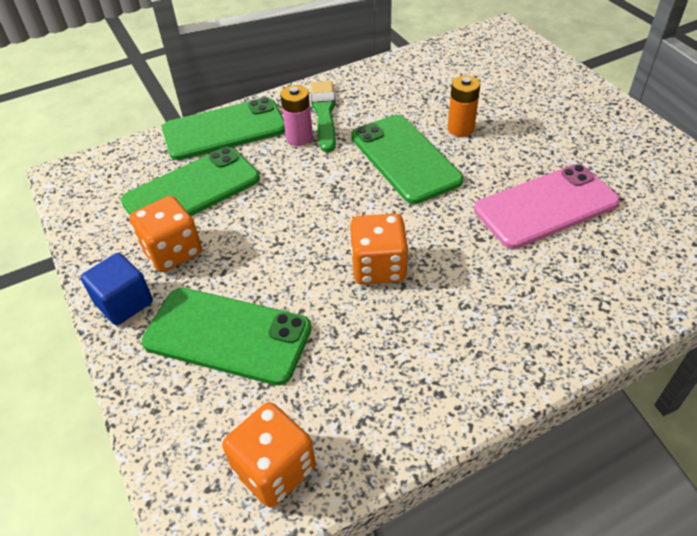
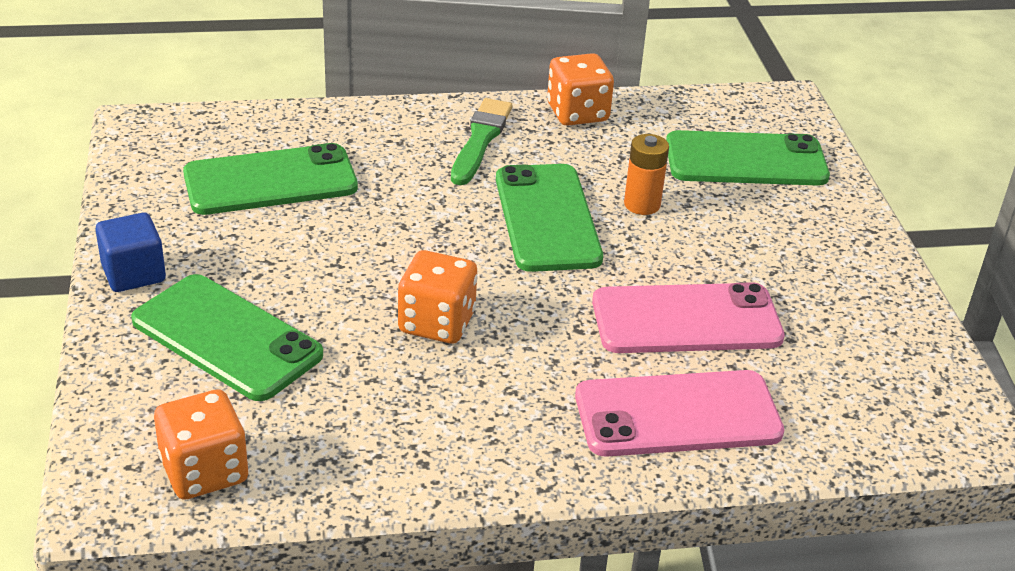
camera: 15 degrees right, 10 degrees down
orange dice [129,196,202,272] -> orange dice moved to [547,53,614,126]
green phone [162,97,285,160] -> green phone moved to [666,130,830,186]
pink battery [280,85,313,146] -> none
none -> pink phone [575,370,784,457]

